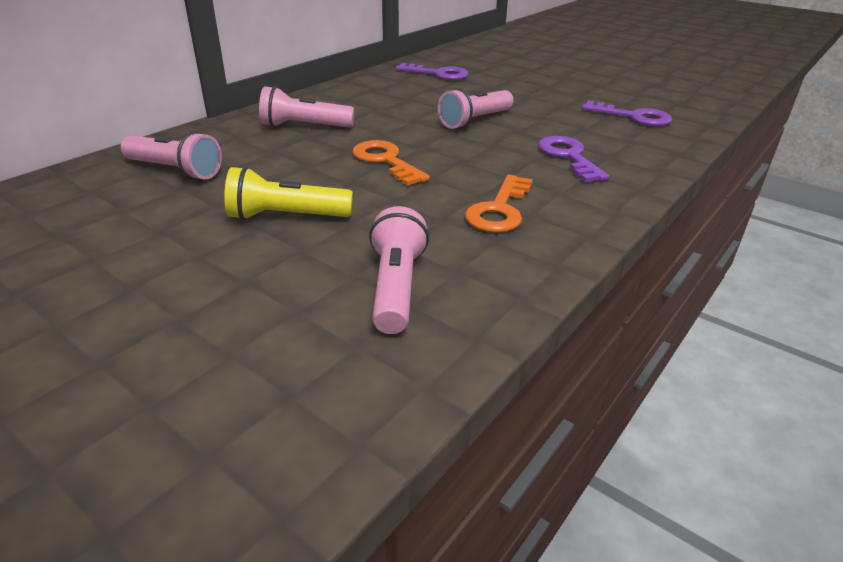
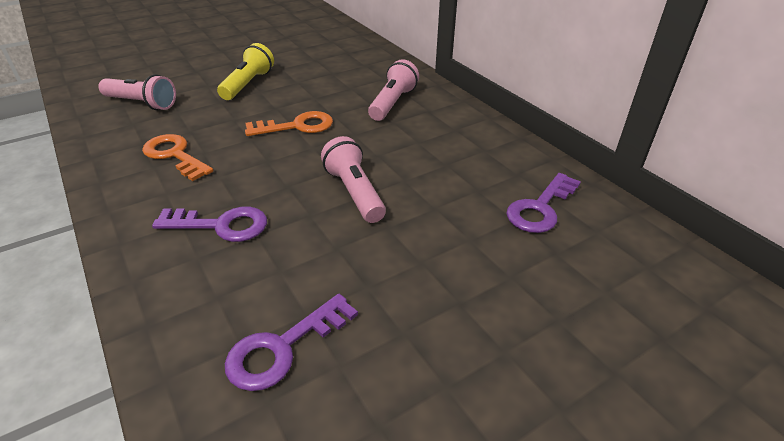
camera: 110 degrees right, 5 degrees up
pink flashlight [121,132,222,180] -> none

